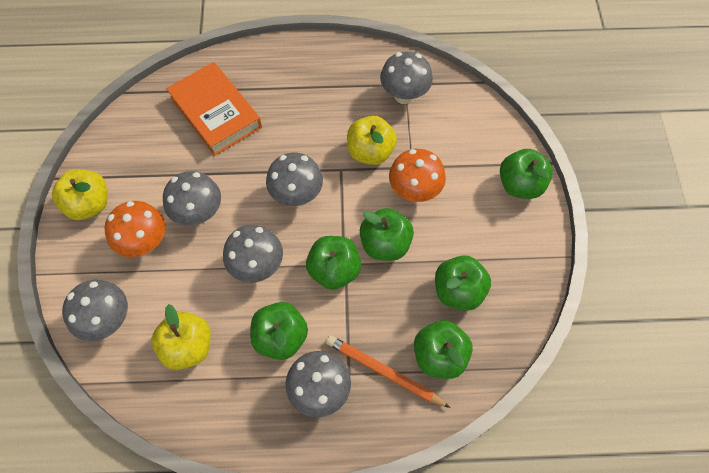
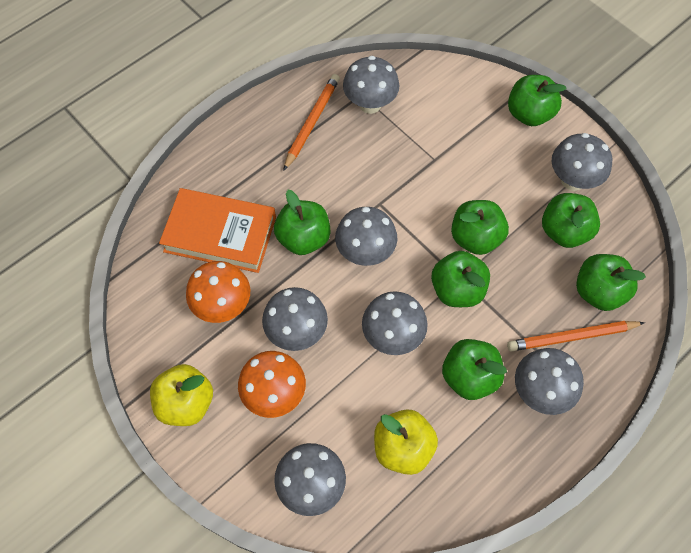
camera: 40 degrees left, 0 degrees up
yellow apple [347,116,397,165] -> none
orange mushroom [389,149,446,202] -> orange mushroom moved to [186,261,250,323]
none -> green apple [274,190,330,255]
none -> orange pencil [283,74,340,171]
none -> grey mushroom [552,133,612,191]

